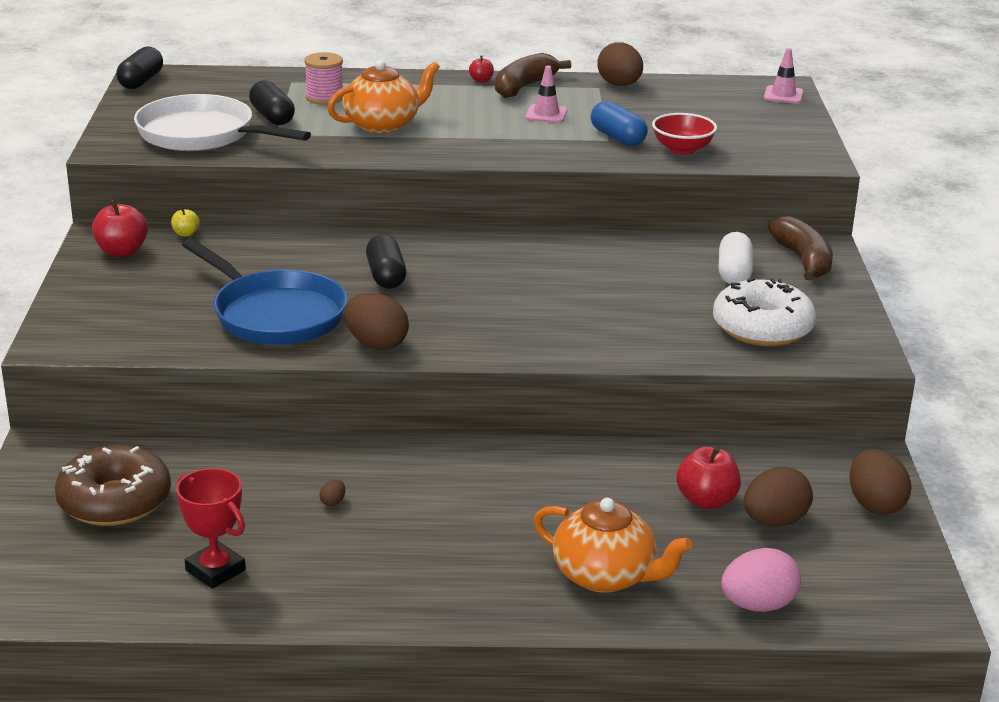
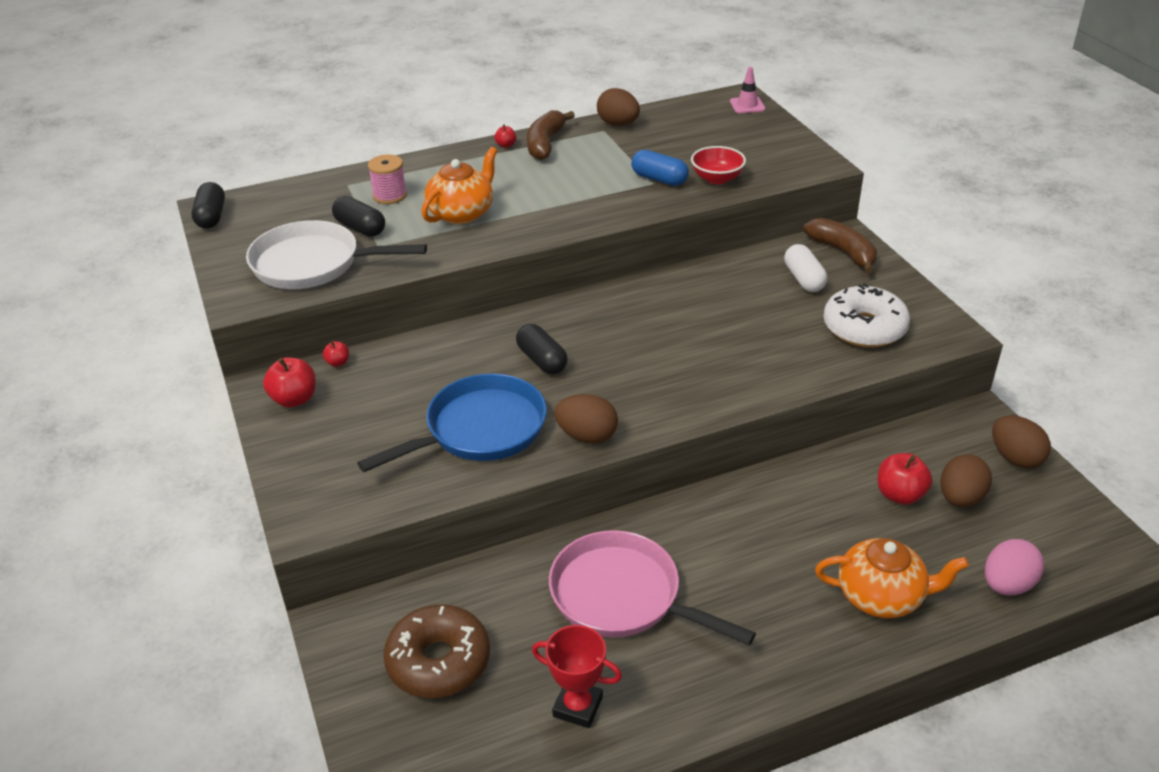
camera: 20 degrees left, 10 degrees up
yellow apple [171,207,200,236] -> red apple [323,341,349,367]
blue pan [182,238,347,345] -> blue pan turned 60 degrees counterclockwise [357,373,547,472]
brown egg [319,480,345,506] -> pink pan [549,530,756,645]
pink traffic cone [525,66,567,123] -> none

